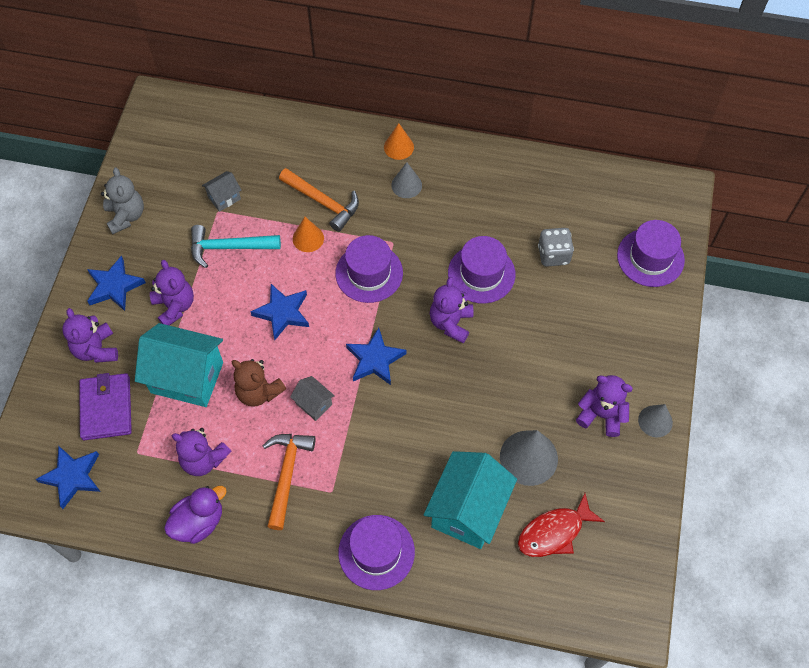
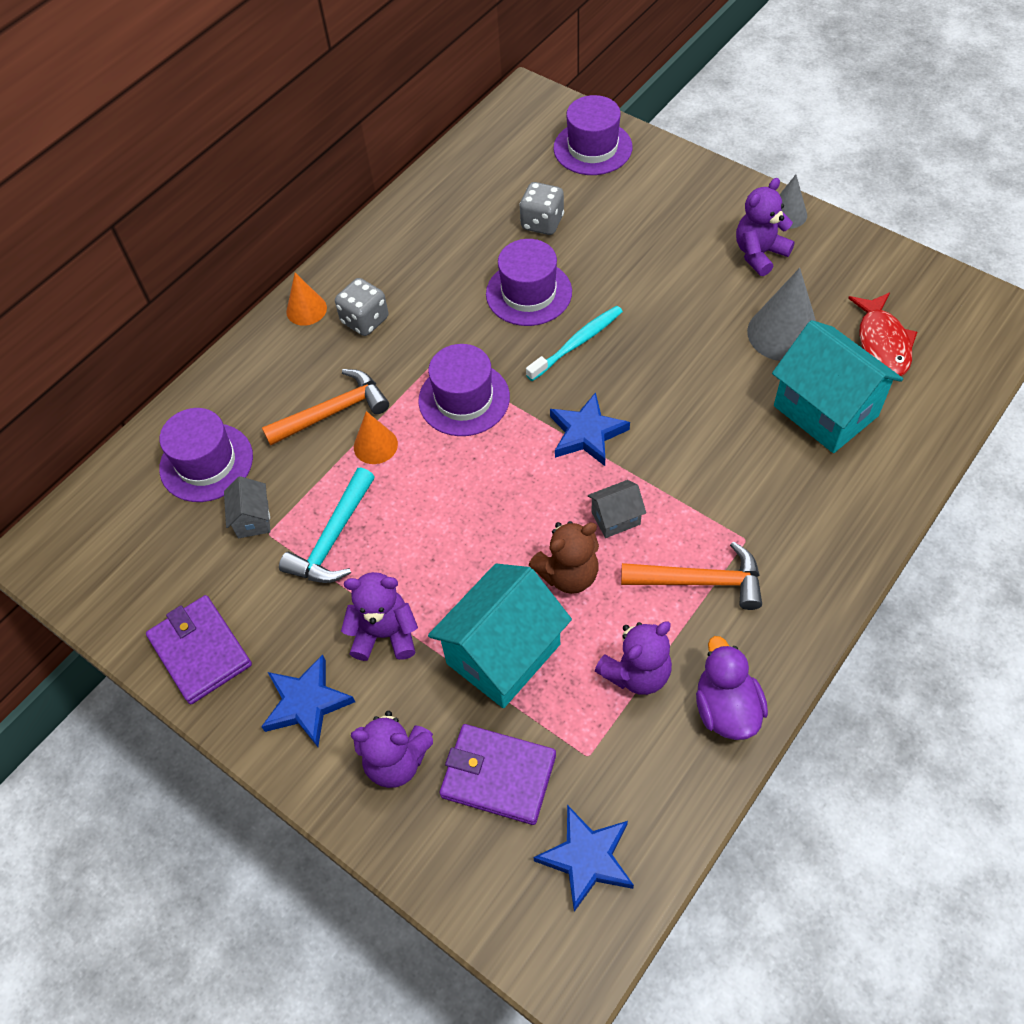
camera: 60 degrees left, 5 degrees down
grey teddy bear [101,168,144,234] -> purple wallet [146,595,252,704]
blue star [250,284,309,340] -> none
orange hammer [263,434,315,530] -> orange hammer turned 150 degrees clockwise [621,541,762,610]
purple hat [338,515,415,590] -> purple hat moved to [159,408,253,502]
grey cone [391,162,422,198] -> grey dice [335,278,388,336]
purple teddy bear [430,277,473,343] -> turquoise toothbrush [526,306,623,381]

